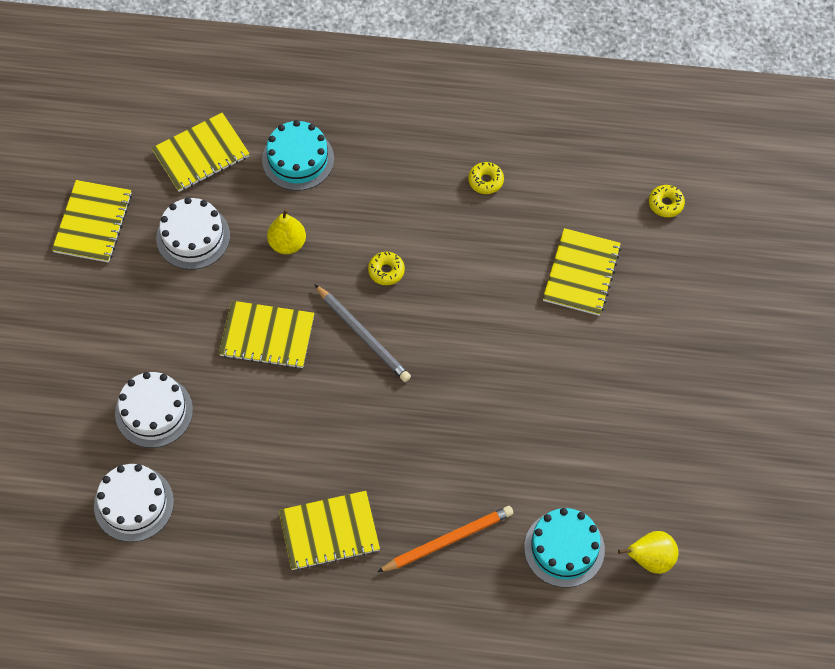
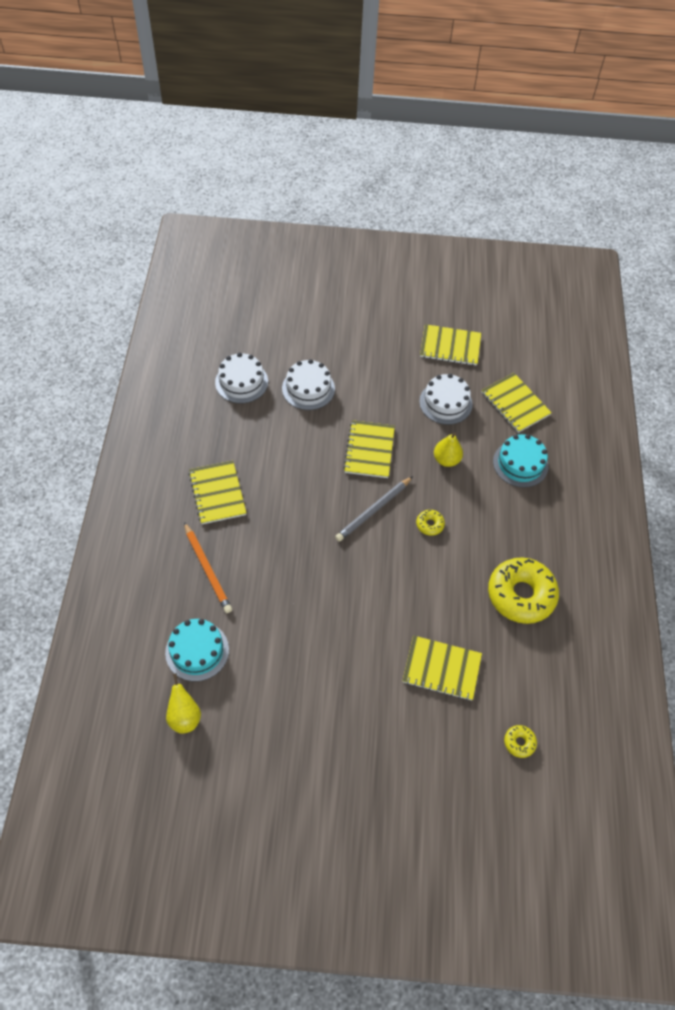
camera: 85 degrees right, 5 degrees down
yellow donut [468,162,504,194] -> yellow donut [488,557,559,624], size x2.36

